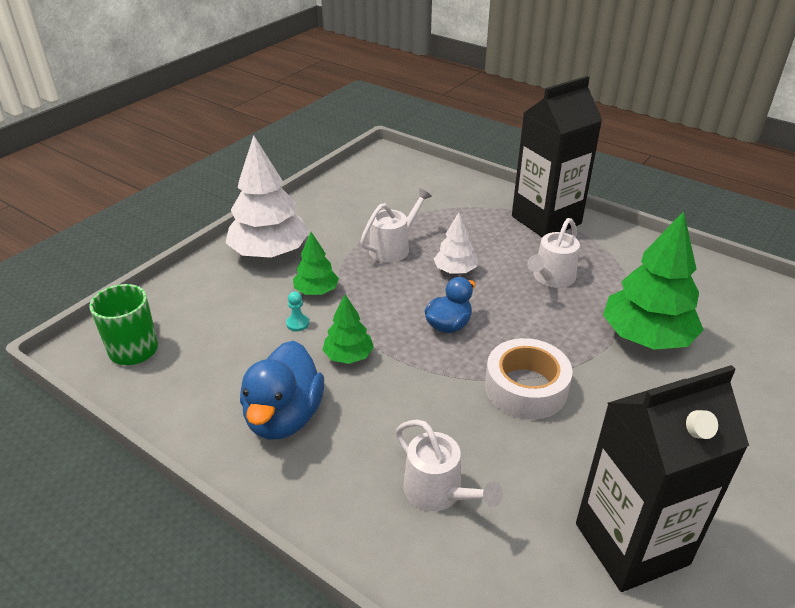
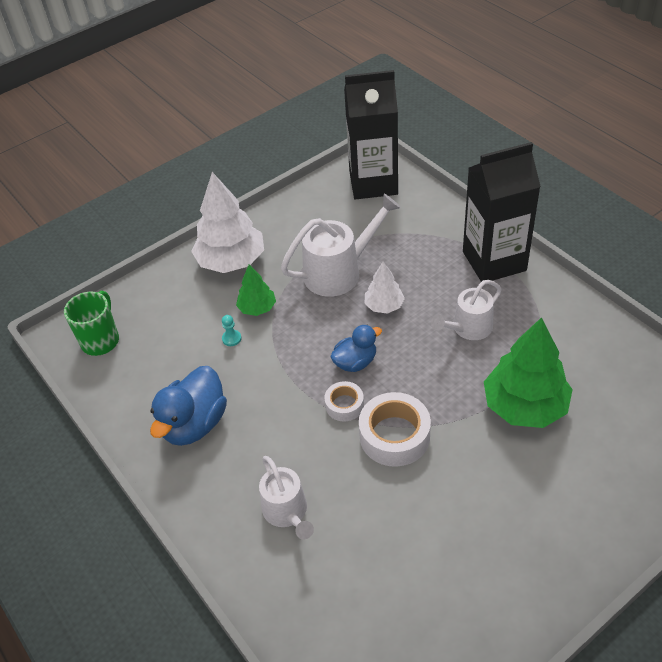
camera: 20 degrees right, 10 degrees up
green tree [322,295,374,364] -> none
white watering can [360,188,432,263] -> white watering can [281,194,401,297], size x1.53
black carton [576,365,749,592] -> black carton moved to [344,70,398,199]
none -> white tape [324,381,364,421]

